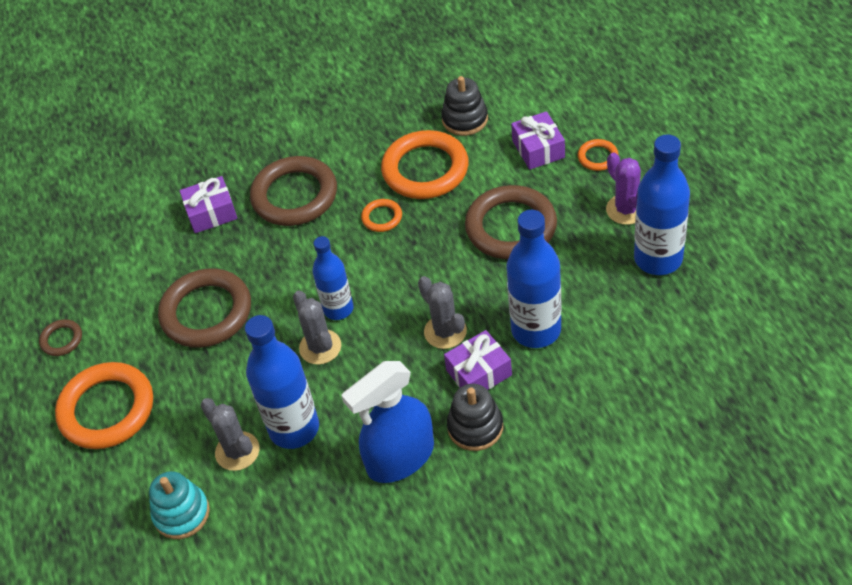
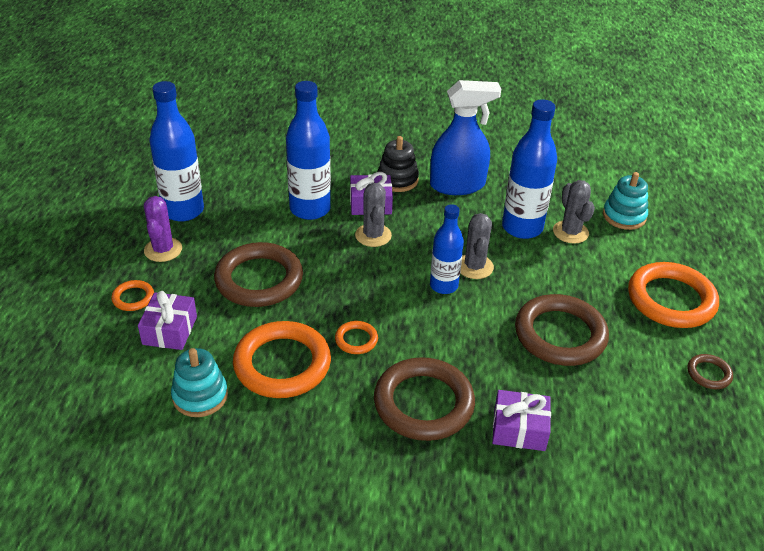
camera: 160 degrees left, 10 degrees down
black stacking toy [441,76,488,136] -> turquoise stacking toy [171,348,228,417]

